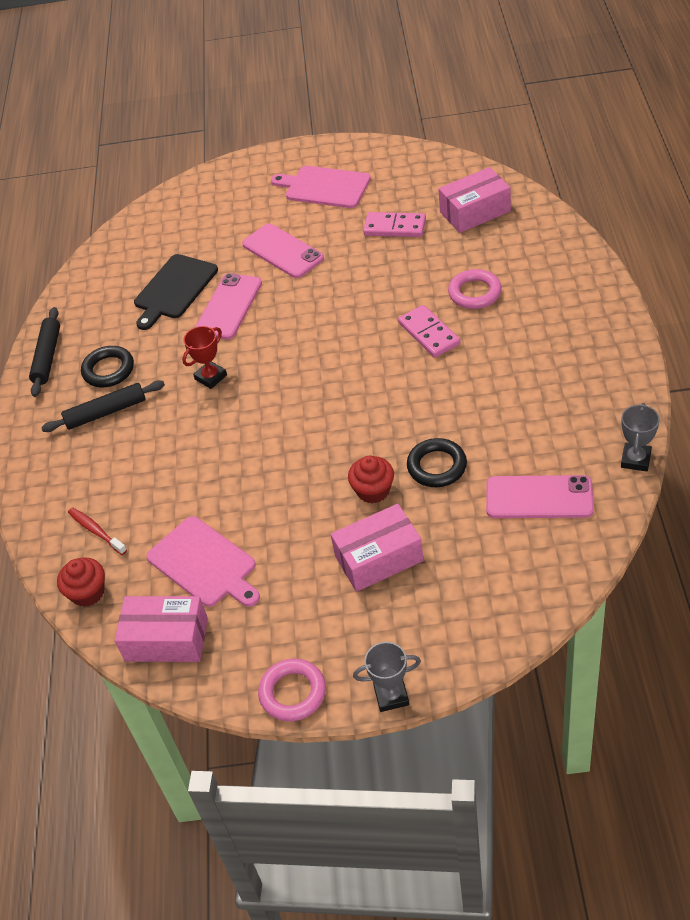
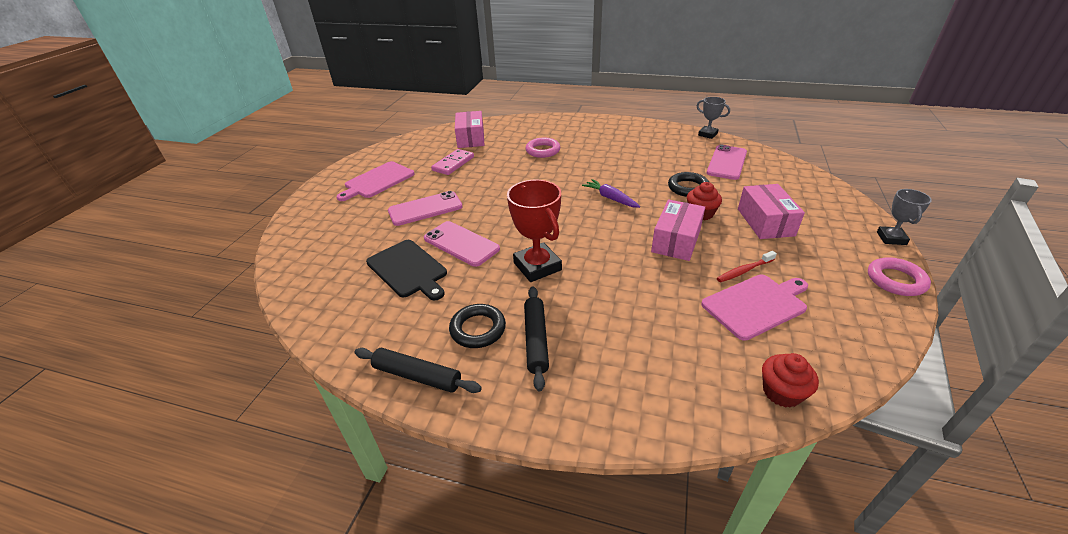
camera: 75 degrees left, 10 degrees down
red toothbrush [68,507,127,555] -> red toothbrush moved to [717,251,777,282]
pink box [115,596,208,662] -> pink box moved to [651,200,705,261]
red trophy [182,326,227,389] -> red trophy [507,180,562,282], size x1.70
pink domino [398,305,460,358] -> none
none -> purple carrot [582,179,640,208]

